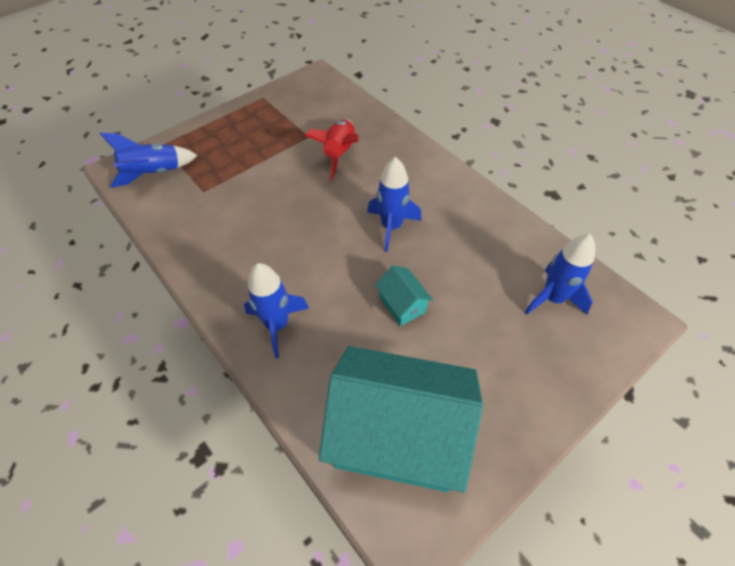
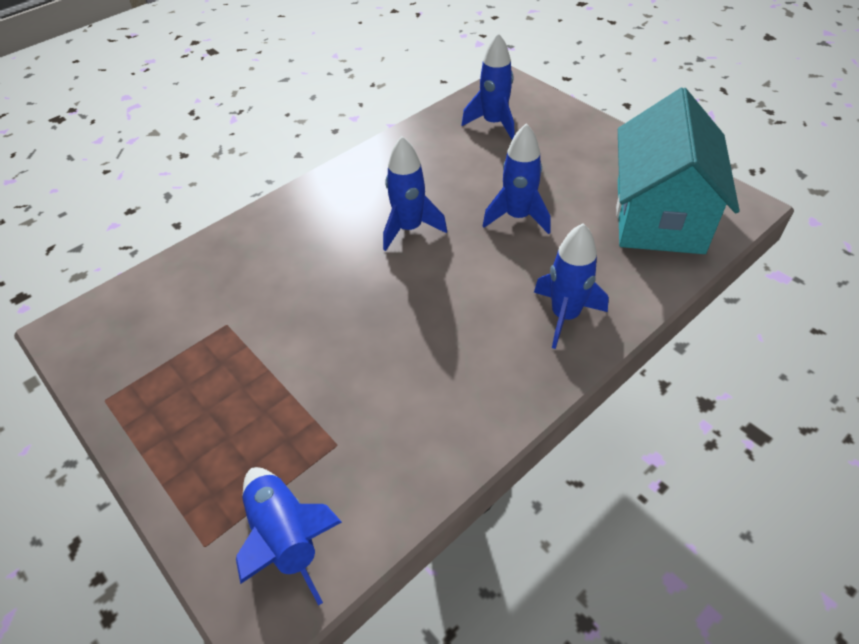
camera: 90 degrees left, 5 degrees down
red rocket [305,119,359,181] -> none
turquoise house [375,265,433,326] -> blue rocket [483,123,550,234]

